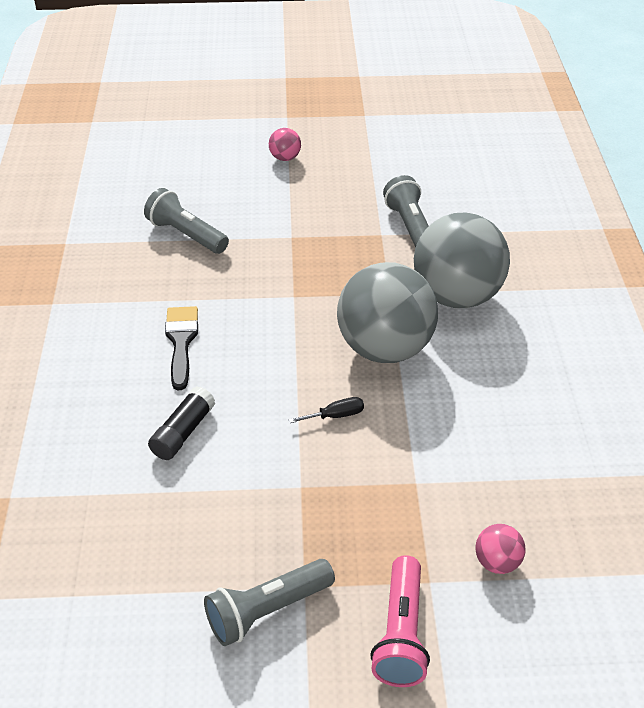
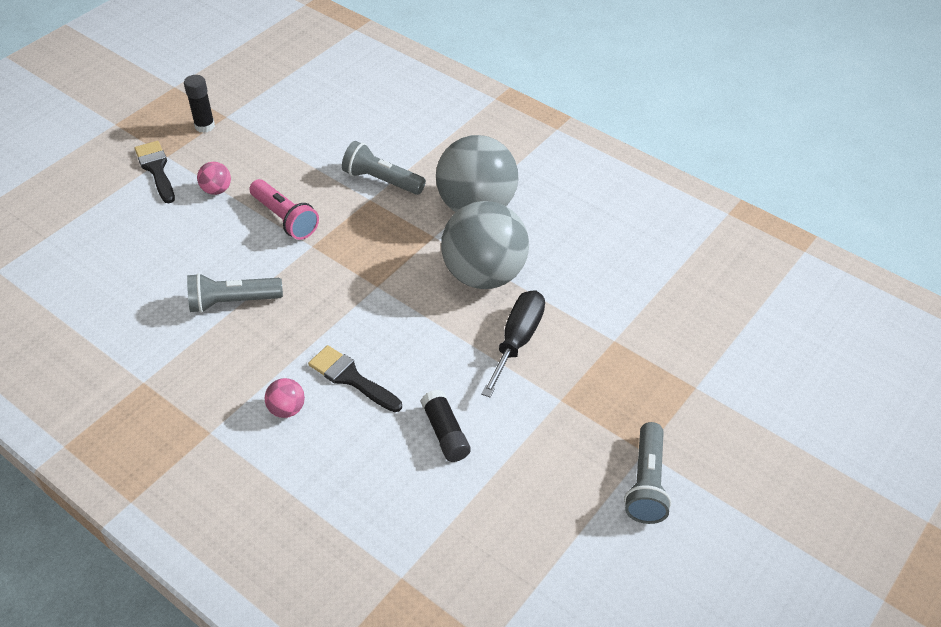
camera: 50 degrees left, 5 degrees up
black screwdriver [288,397,364,423] -> black screwdriver [481,290,545,397], size x2.04
pink flashlight [370,555,430,687] -> pink flashlight moved to [249,179,319,240]
pink ball [475,524,526,574] -> pink ball moved to [264,378,305,418]
none -> black brush [135,141,175,203]
none -> black glue stick [184,75,215,133]

